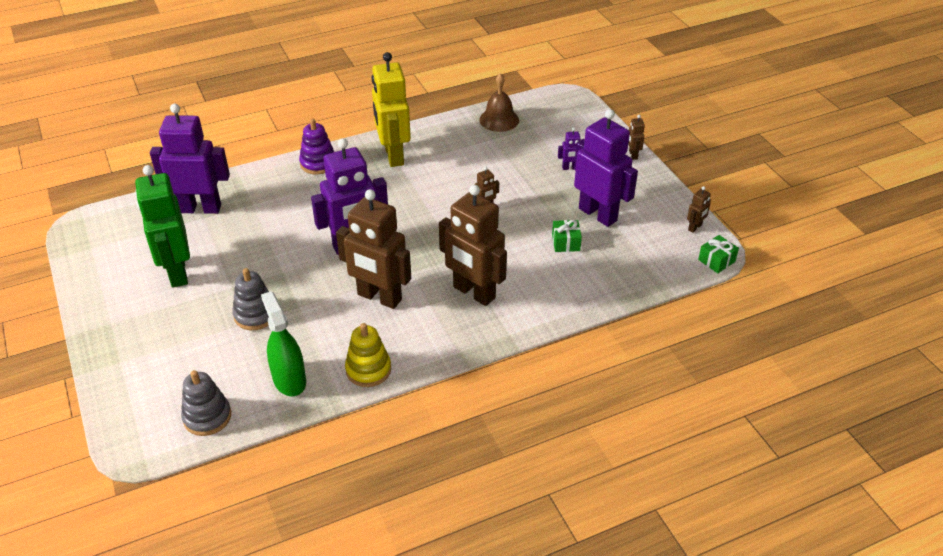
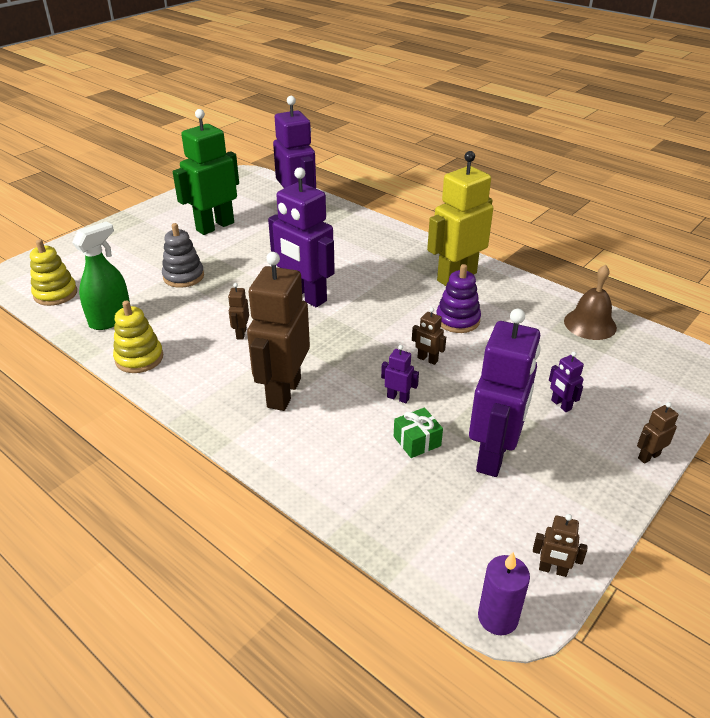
camera: 65 degrees right, 5 degrees down
grey stacking toy [181,370,231,436] -> yellow stacking toy [30,239,77,306]
purple stacking toy [299,119,334,175] -> purple stacking toy moved to [436,264,481,333]
brown robot [336,189,411,309] -> brown robot [228,283,249,340], size x0.41
green gift [698,235,739,273] -> purple candle [478,552,530,635]
none -> purple robot [381,345,419,403]

